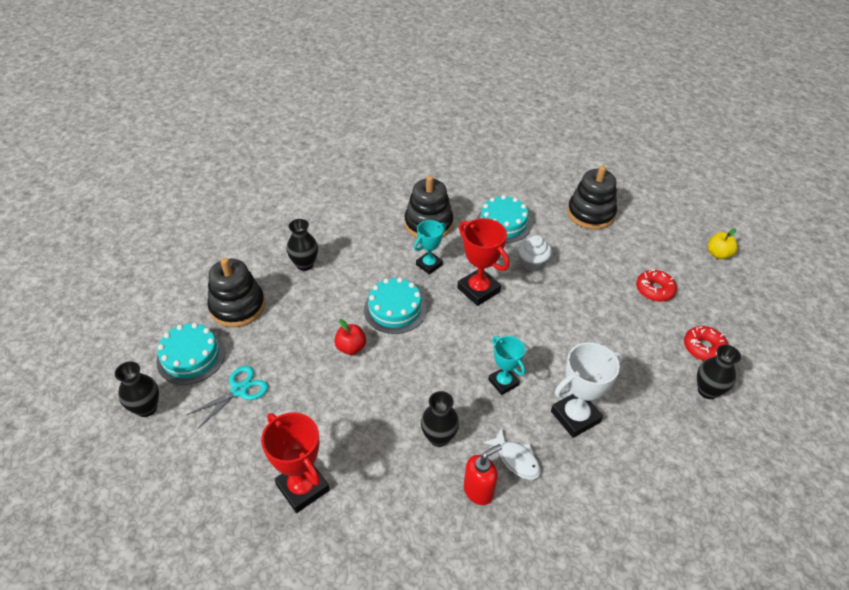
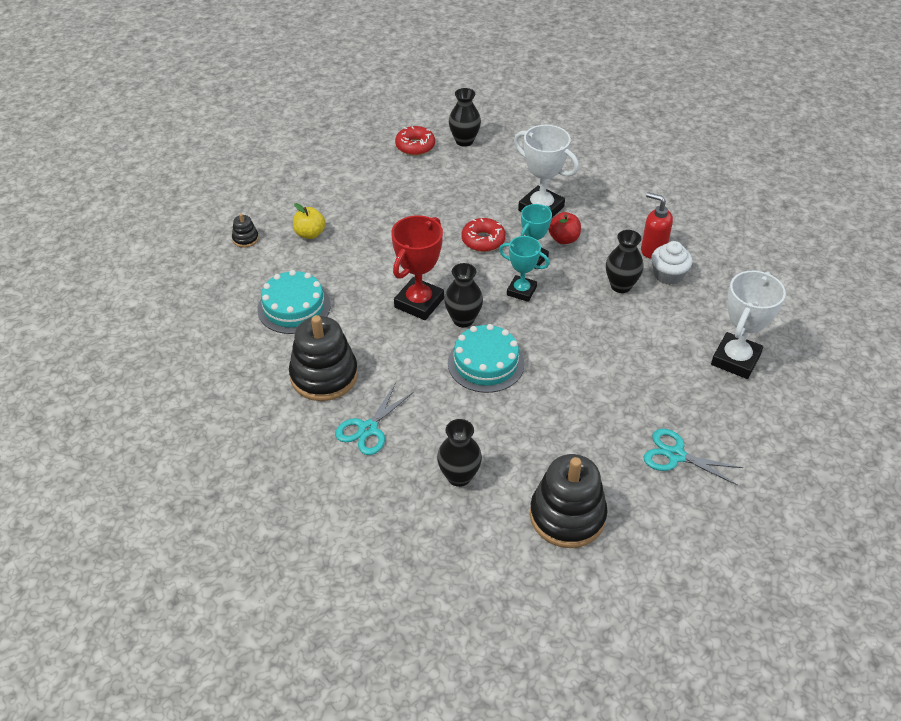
camera: 110 degrees left, 0 degrees up
black vase [115,361,159,417] -> black vase moved to [444,263,483,327]
turquoise cake [156,323,225,385] -> none
red trophy [261,412,329,513] -> white trophy [711,271,786,379]
red apple [334,319,366,355] -> red apple moved to [548,212,581,244]
turquoise trophy [414,220,446,275] -> turquoise trophy moved to [499,236,550,302]
white fish [483,428,541,479] -> none
white cupcake [518,235,552,271] -> white cupcake moved to [652,241,692,285]
black stacking toy [567,166,617,230] -> black stacking toy [232,214,259,248], size x0.44
red donut [636,270,677,302] -> red donut moved to [462,218,506,252]
yellow apple [708,228,738,259] -> yellow apple moved to [293,203,326,239]
none -> turquoise scissors [335,384,414,455]

